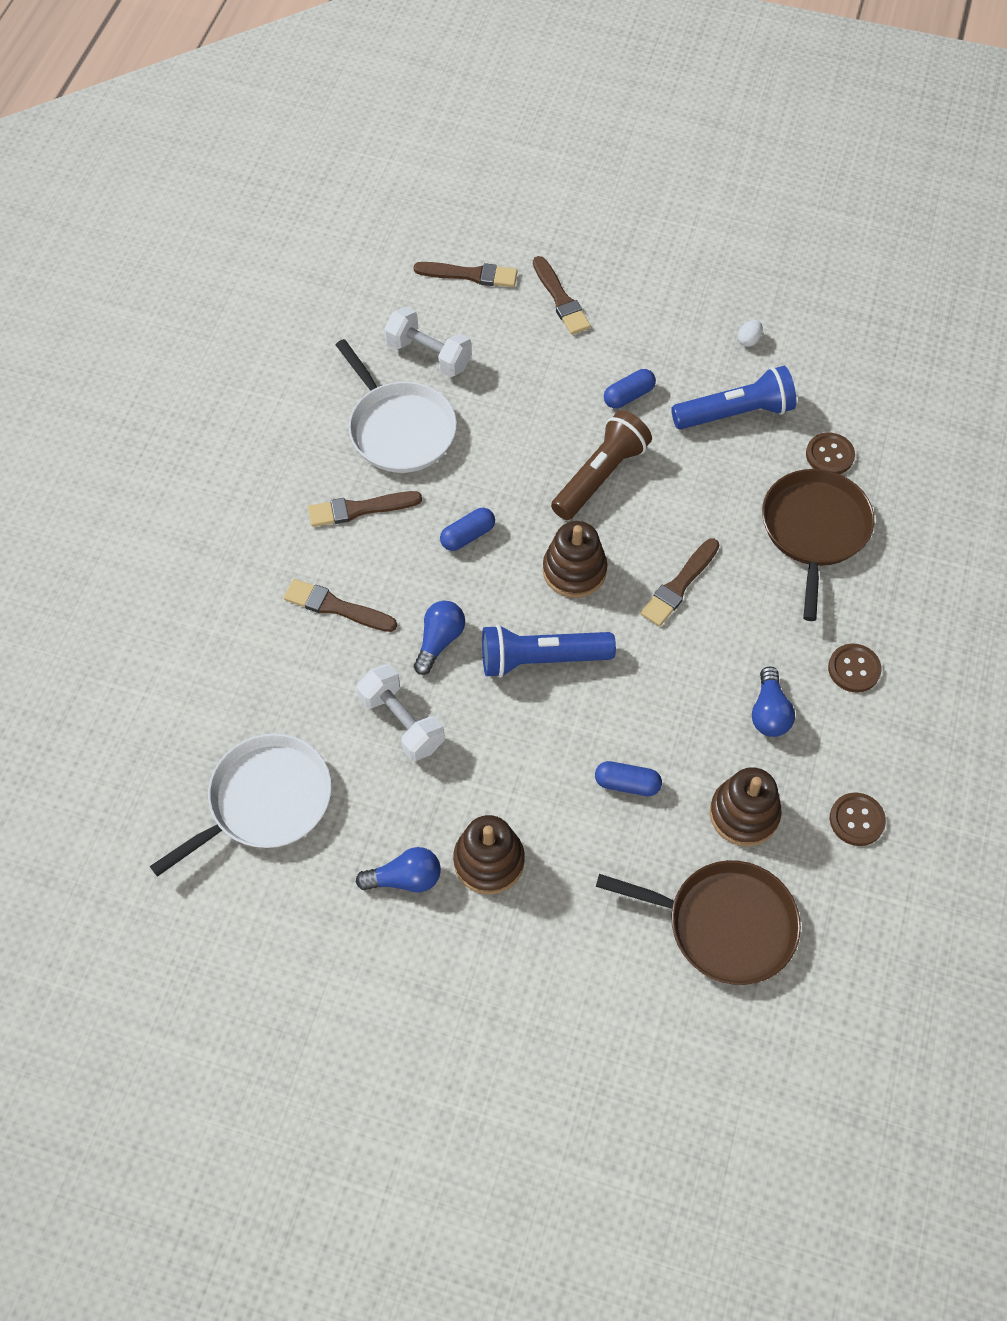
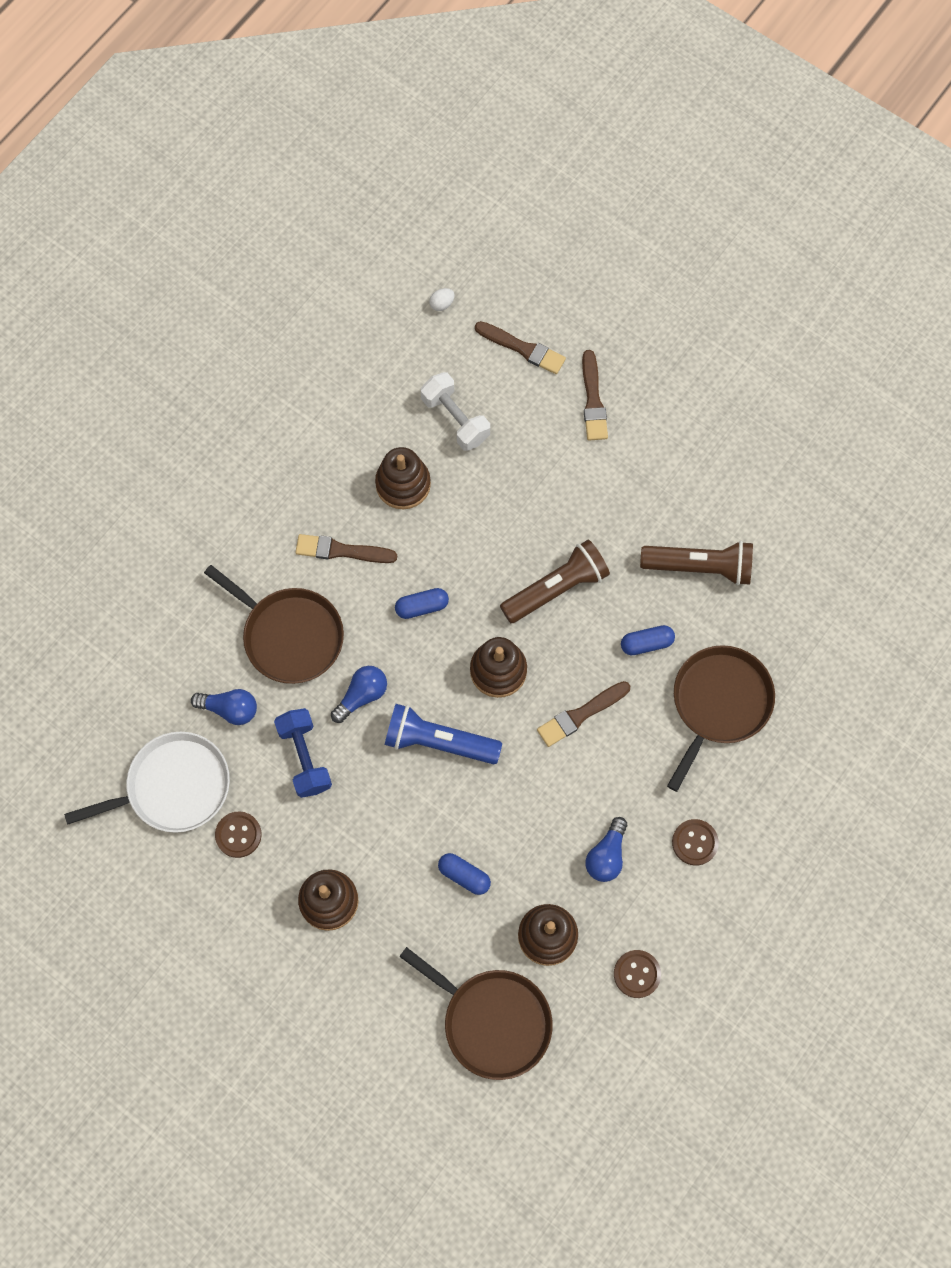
camera: 20 degrees right, 10 degrees up
brown brush [284,579,397,632] -> brown pan [204,565,344,684]
white pan [336,339,457,473] -> brown stacking toy [375,447,431,509]
blue light bulb [356,847,441,893] -> blue light bulb moved to [191,689,257,725]
white dumbbell [357,664,445,761] -> blue dumbbell [274,708,332,798]
blue capsule [604,369,656,408] -> blue capsule moved to [621,625,675,655]
blue flashlight [671,366,796,429] -> brown flashlight [640,541,753,586]
white egg [738,320,763,347] -> white egg moved to [429,288,455,311]
brown button [806,433,855,474] -> brown button moved to [215,811,262,858]

